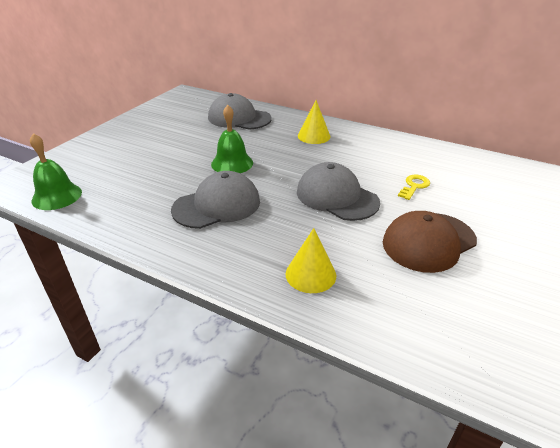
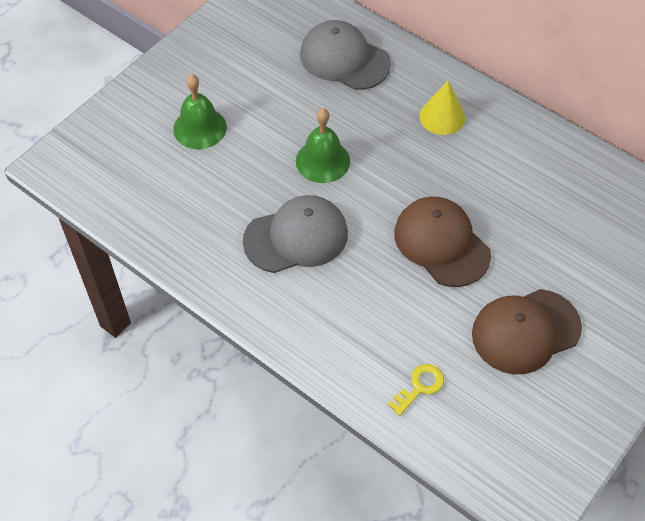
camera: 10 degrees right, 20 degrees up
green bell [30,133,82,210] -> green bell moved to [173,74,227,149]
yellow cone [286,228,336,293] -> none
grey cap [297,162,380,221] -> brown cap [394,197,491,287]
yellow key [398,175,430,200] -> yellow key moved to [388,364,444,416]

